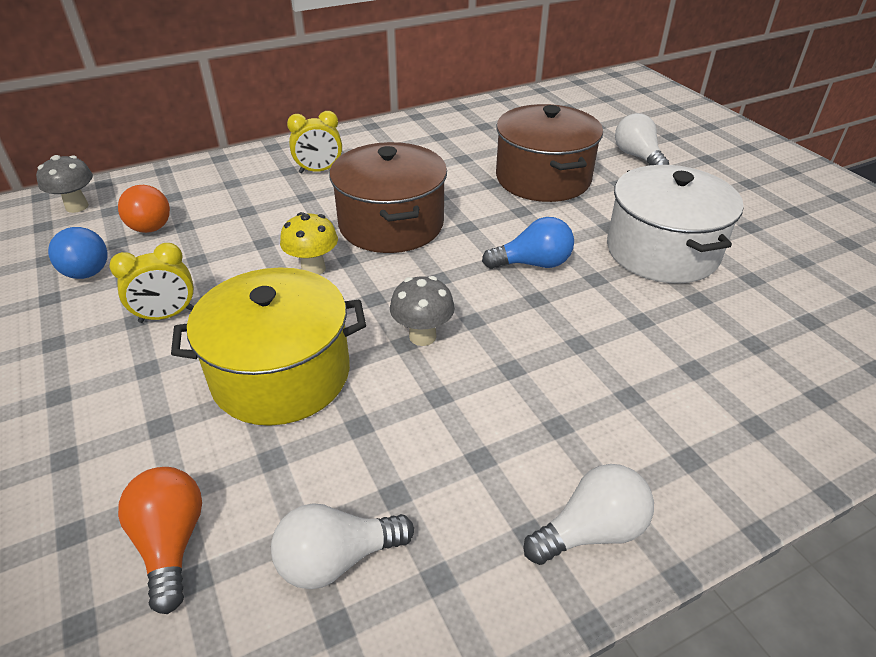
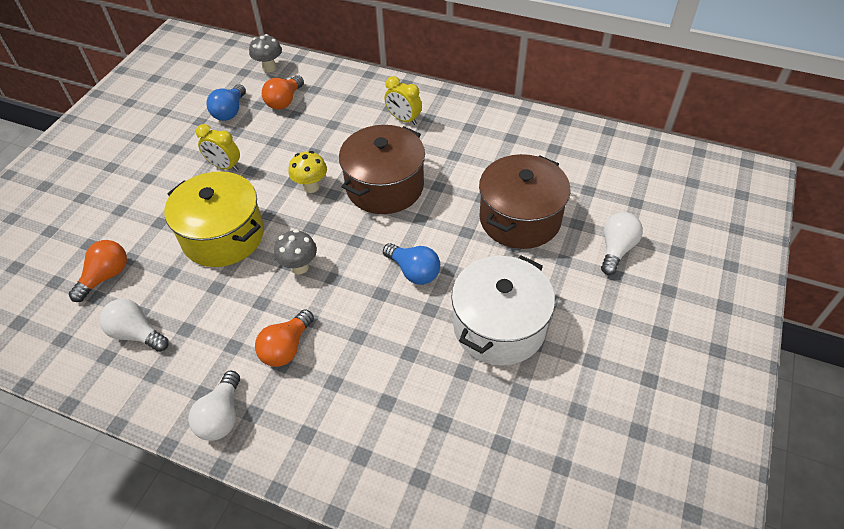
camera: 50 degrees right, 10 degrees up
white light bulb [523,464,654,565] -> white light bulb turned 75 degrees clockwise [188,371,240,441]
none -> orange light bulb [255,309,314,367]

